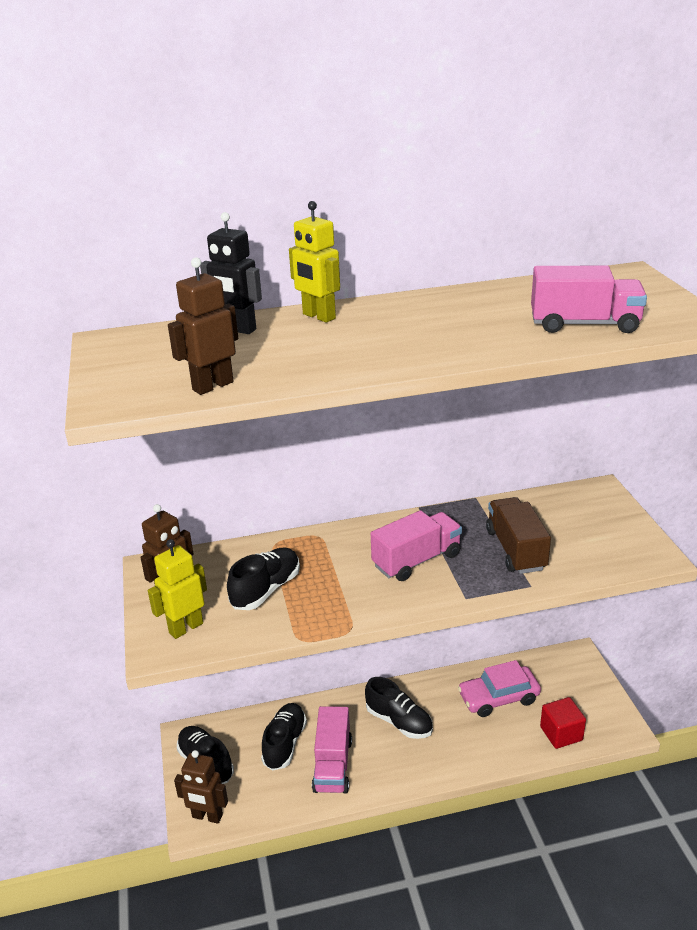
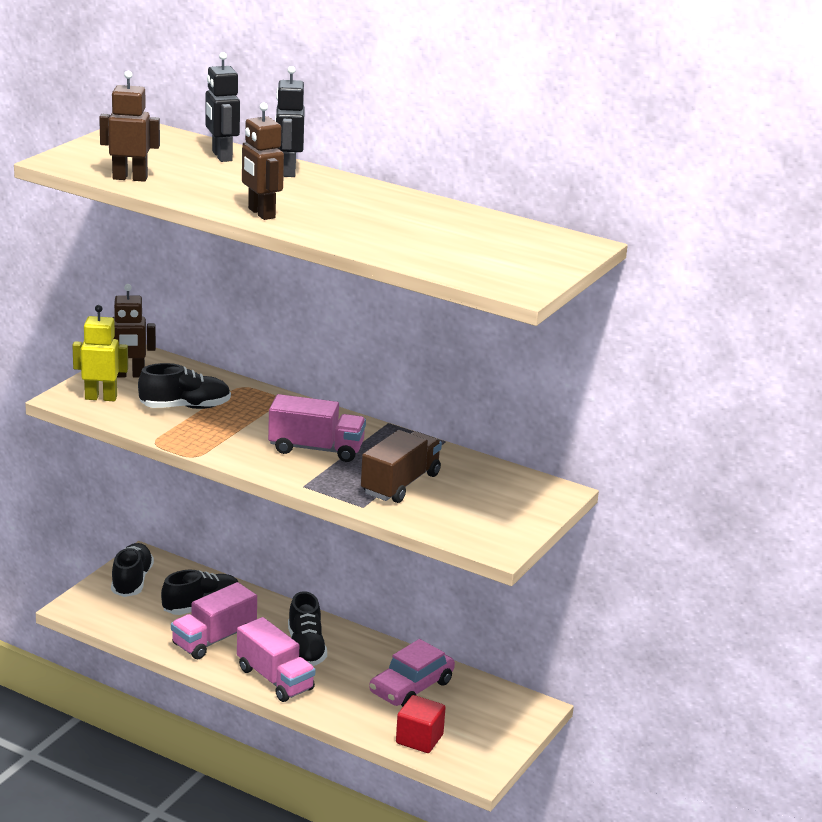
camera: 40 degrees right, 5 degrees down
brown robot [174,750,228,824] -> brown robot moved to [242,103,284,220]
yellow robot [289,201,340,323] -> black robot [275,66,305,177]
pink car [458,660,541,717] -> pink car turned 75 degrees counterclockwise [369,639,455,707]
pink truck [531,266,647,333] -> pink truck moved to [237,617,315,702]

